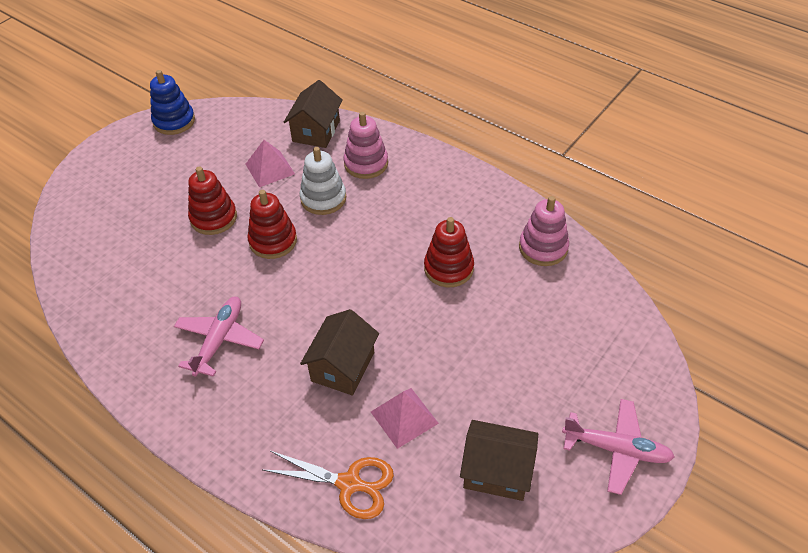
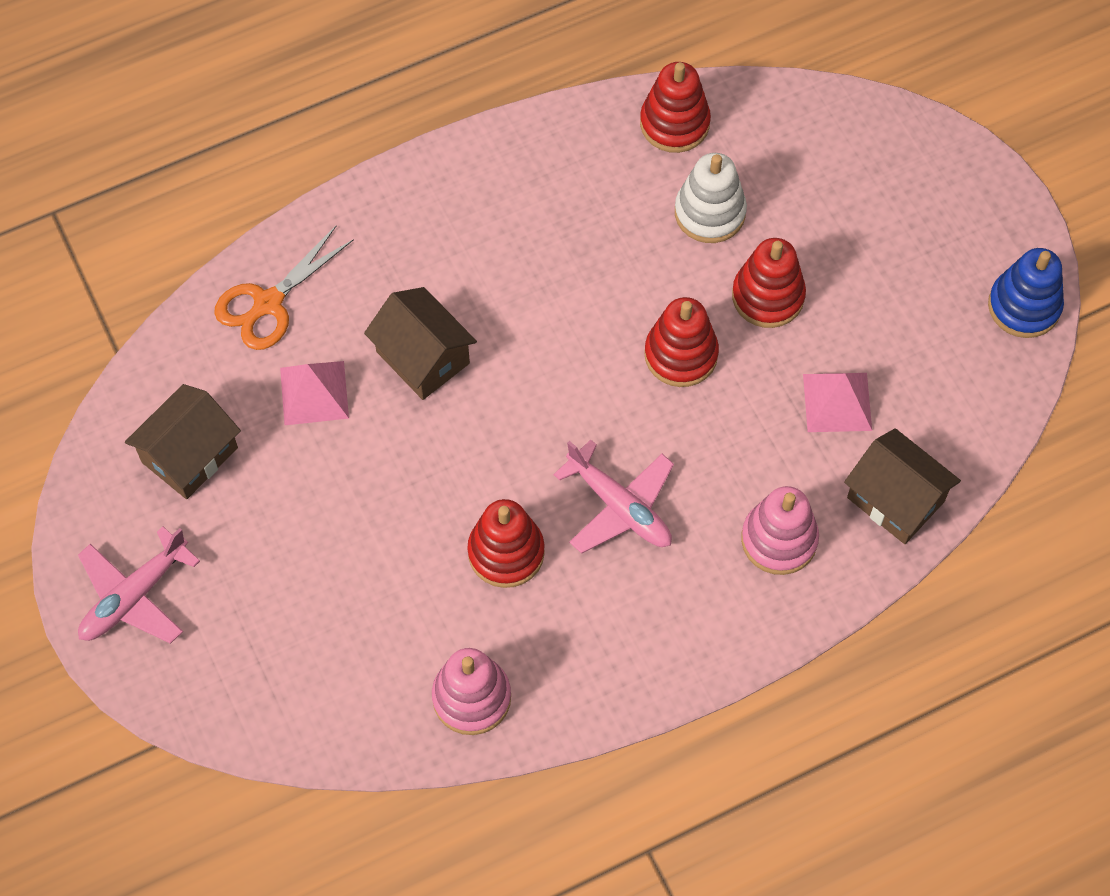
camera: 115 degrees right, 15 degrees up
pink plane [174,297,264,377] -> pink plane moved to [554,440,674,554]
white stacking toy [300,147,346,215] -> white stacking toy moved to [675,153,747,243]
none -> red stacking toy [640,62,711,153]

